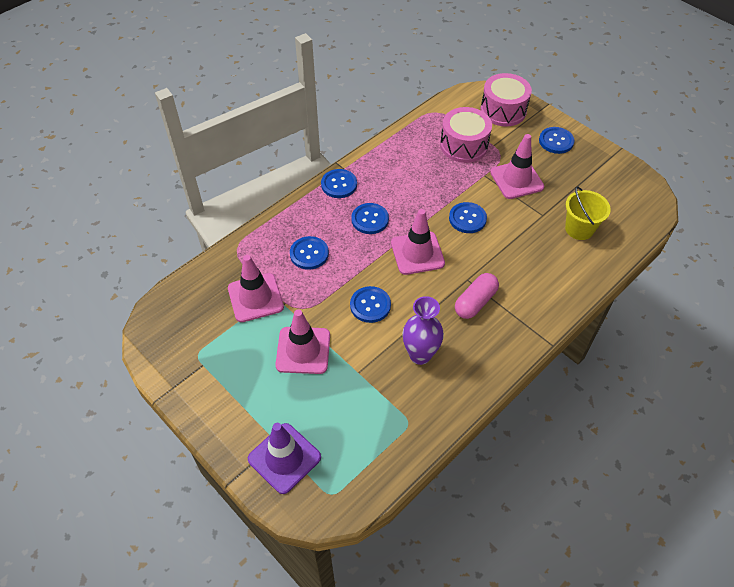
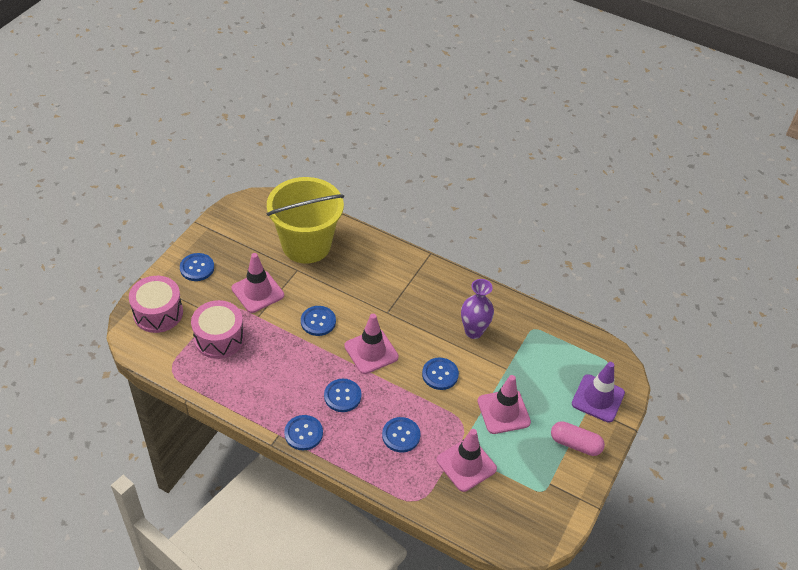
camera: 110 degrees left, 5 degrees down
pink capsule [455,273,499,319] -> pink capsule moved to [551,421,605,456]
yellow bucket [565,186,611,240] -> yellow bucket [267,177,344,264], size x1.98

